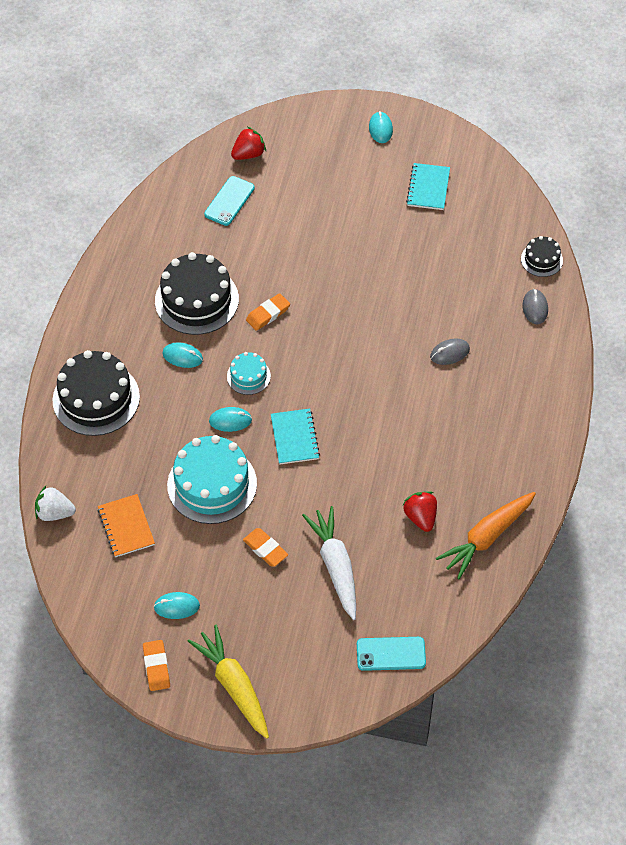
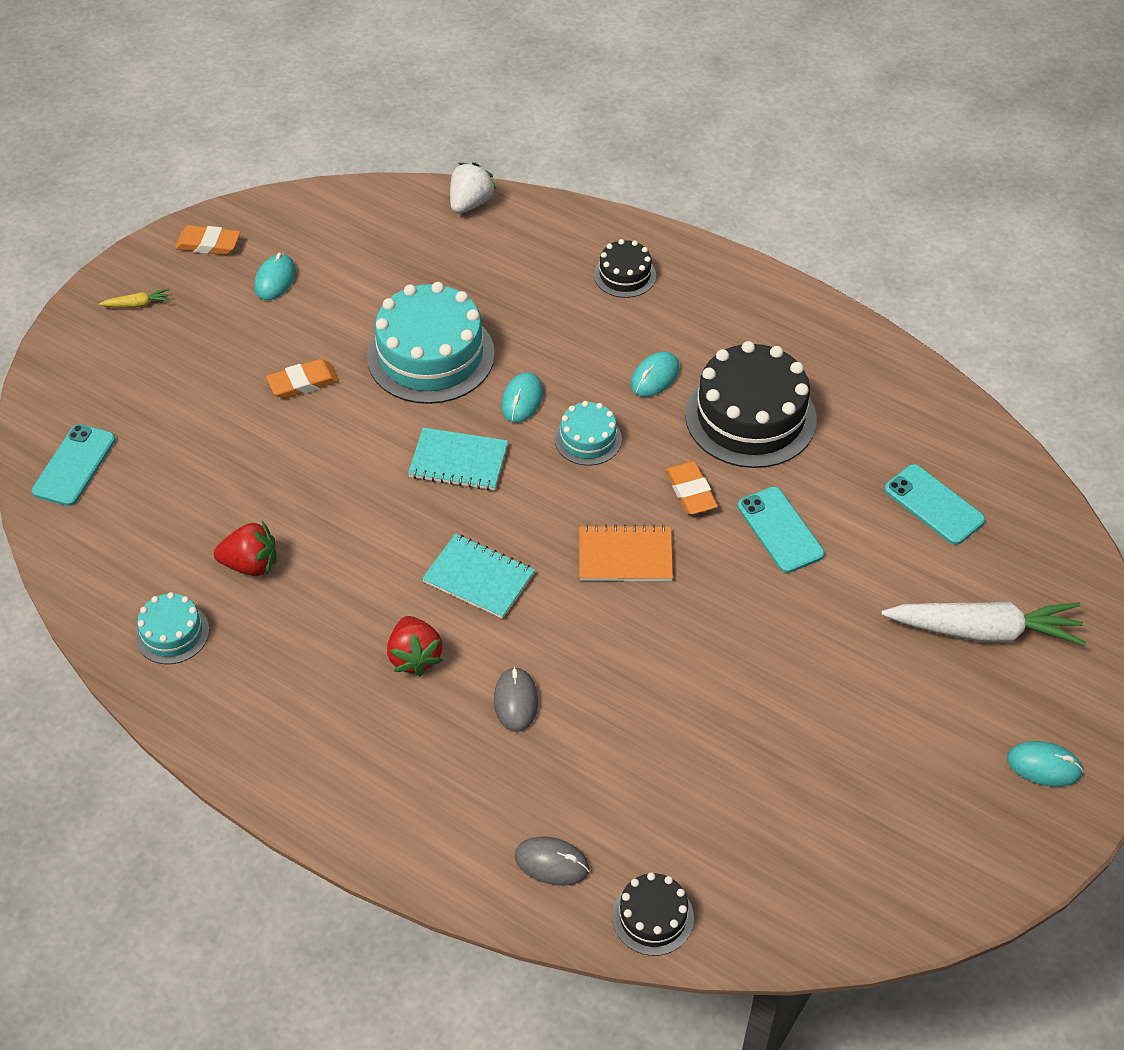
camera: 110 degrees right, 5 degrees down
black cake [53,350,140,436] -> black cake [594,239,656,298], size x0.51
orange notebook [98,494,155,557] -> orange notebook moved to [579,525,673,581]
yellow carrot [188,625,269,739] -> yellow carrot [99,288,170,308], size x0.41
red strawberry [231,127,266,160] -> red strawberry moved to [387,616,443,676]
white carrot [302,506,356,620] -> white carrot moved to [881,601,1086,646]
turquoise notebook [406,163,450,210] -> turquoise notebook moved to [422,534,535,619]
orange carrot [436,492,536,579] -> turquoise cake [135,592,209,664]
none -> turquoise phone [737,487,825,573]

